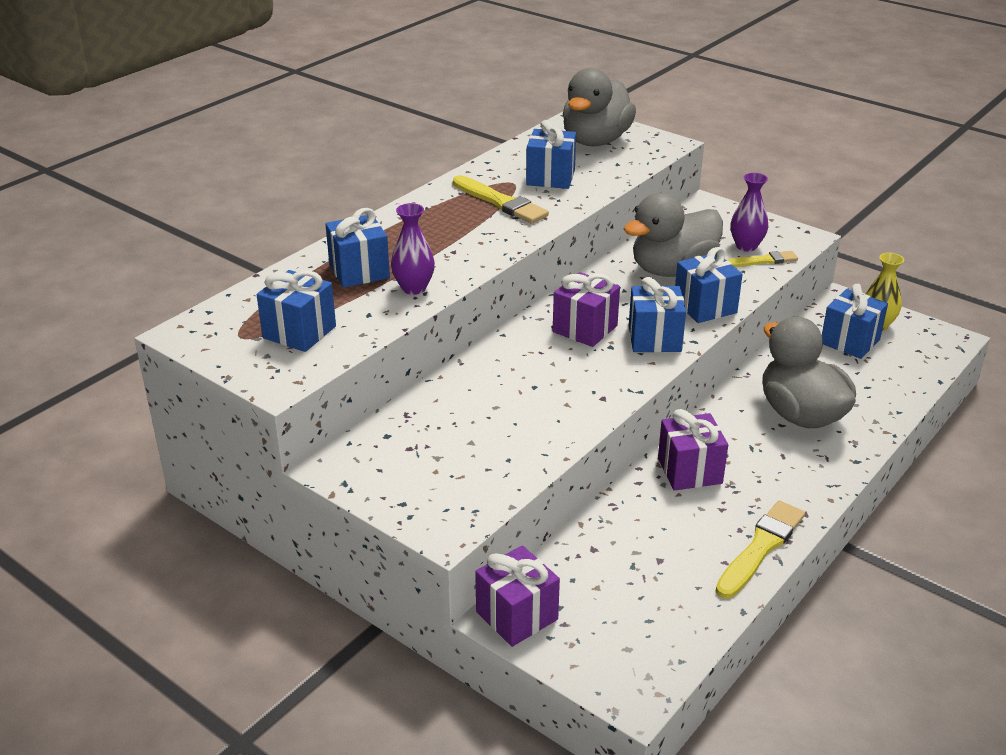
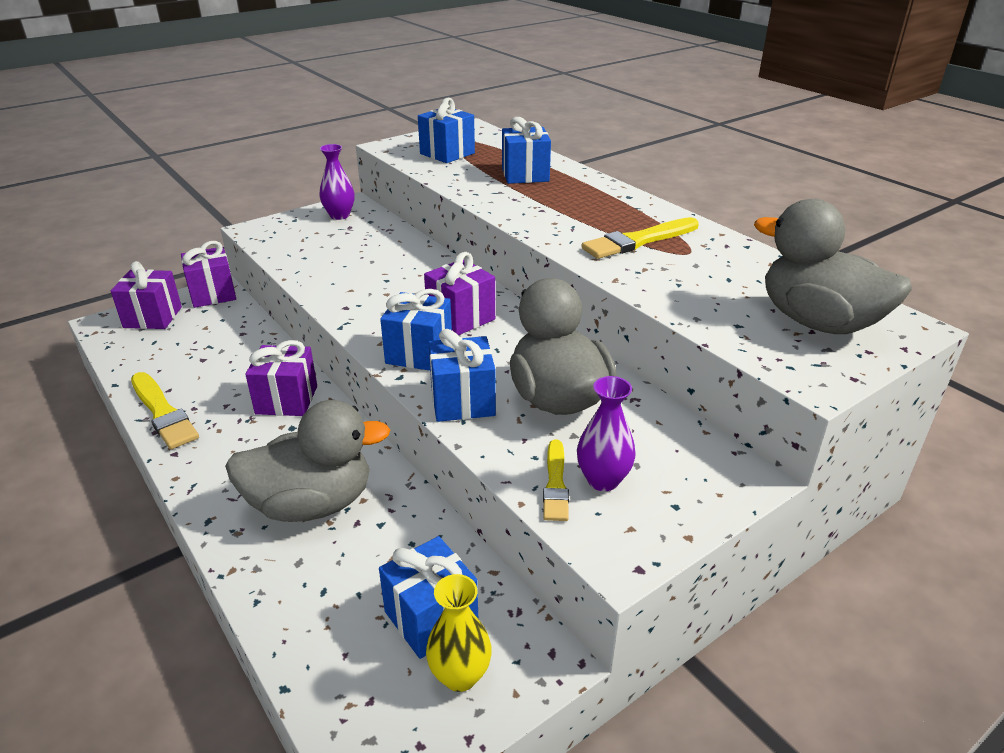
camera: 105 degrees right, 0 degrees up
purple vase [391,203,435,295] -> purple vase moved to [320,144,355,220]
blue gift [526,120,576,189] -> none
none -> purple gift [111,261,182,329]

